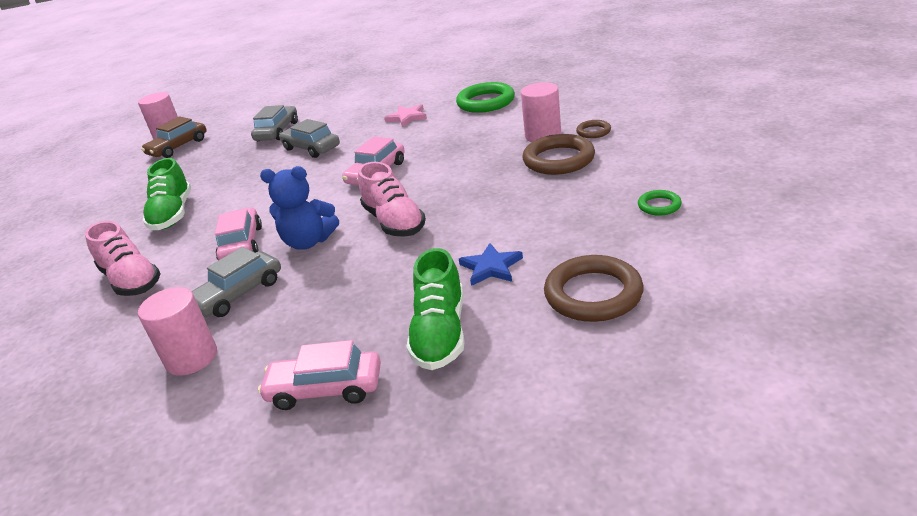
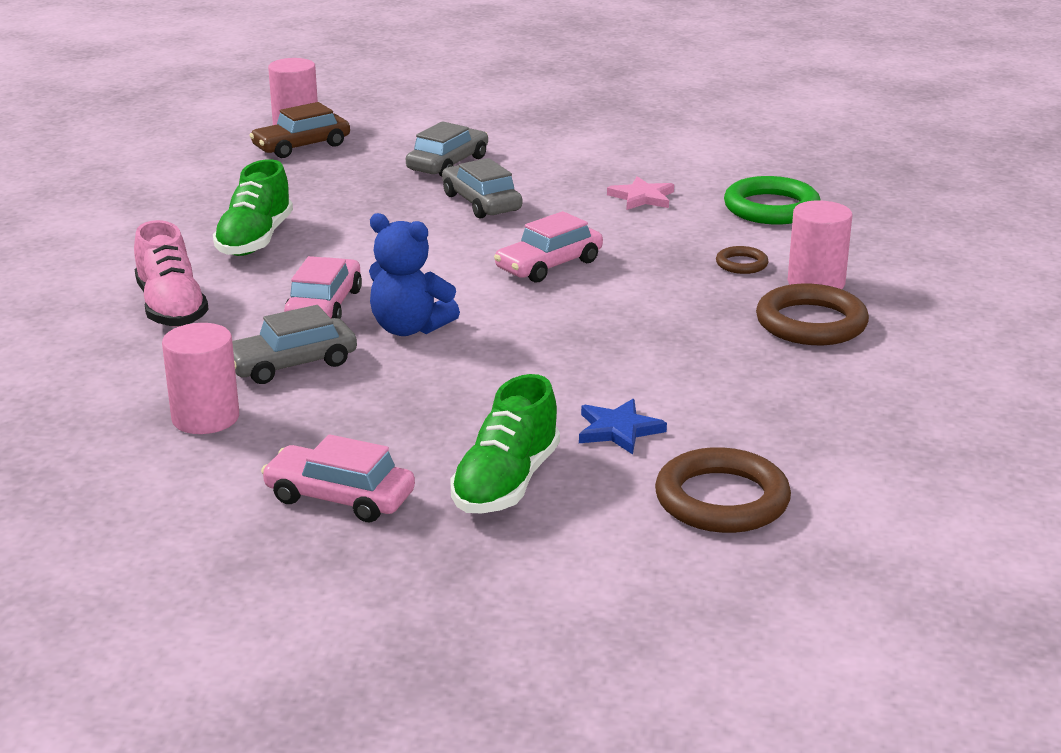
camera: 15 degrees right, 5 degrees down
pink shoe [358,162,426,237] -> none
brown ring [576,120,611,138] -> brown ring moved to [716,246,769,274]
green ring [638,190,682,216] -> none

